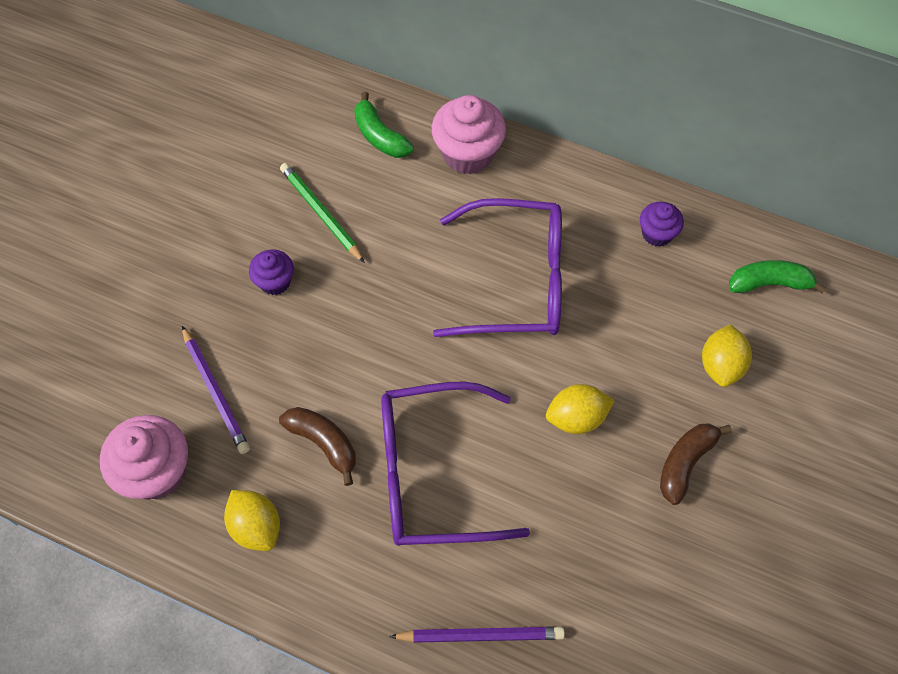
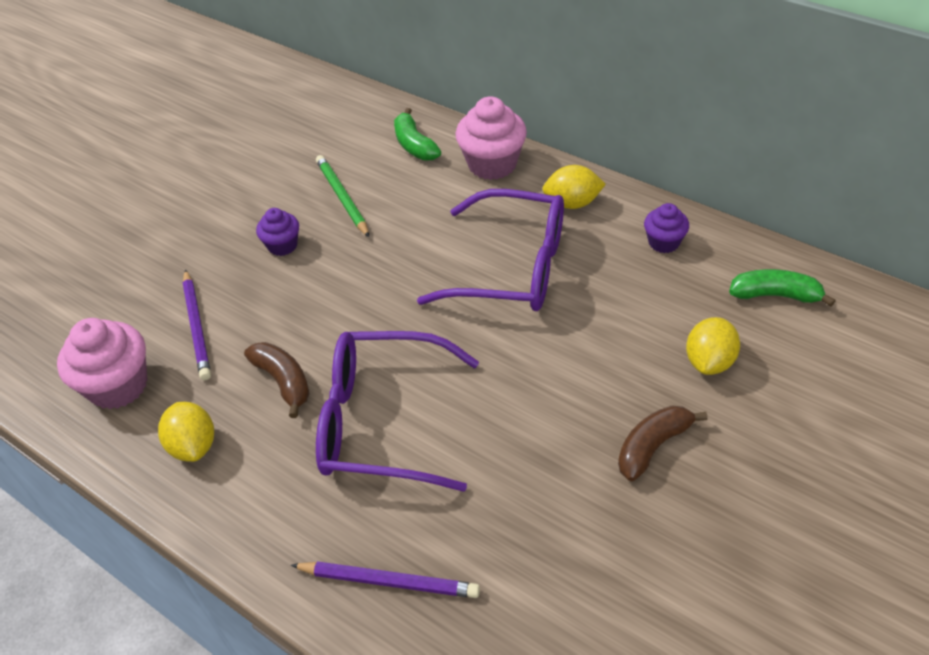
camera: 15 degrees right, 15 degrees down
yellow lemon [546,384,615,434] -> yellow lemon moved to [542,165,606,209]

